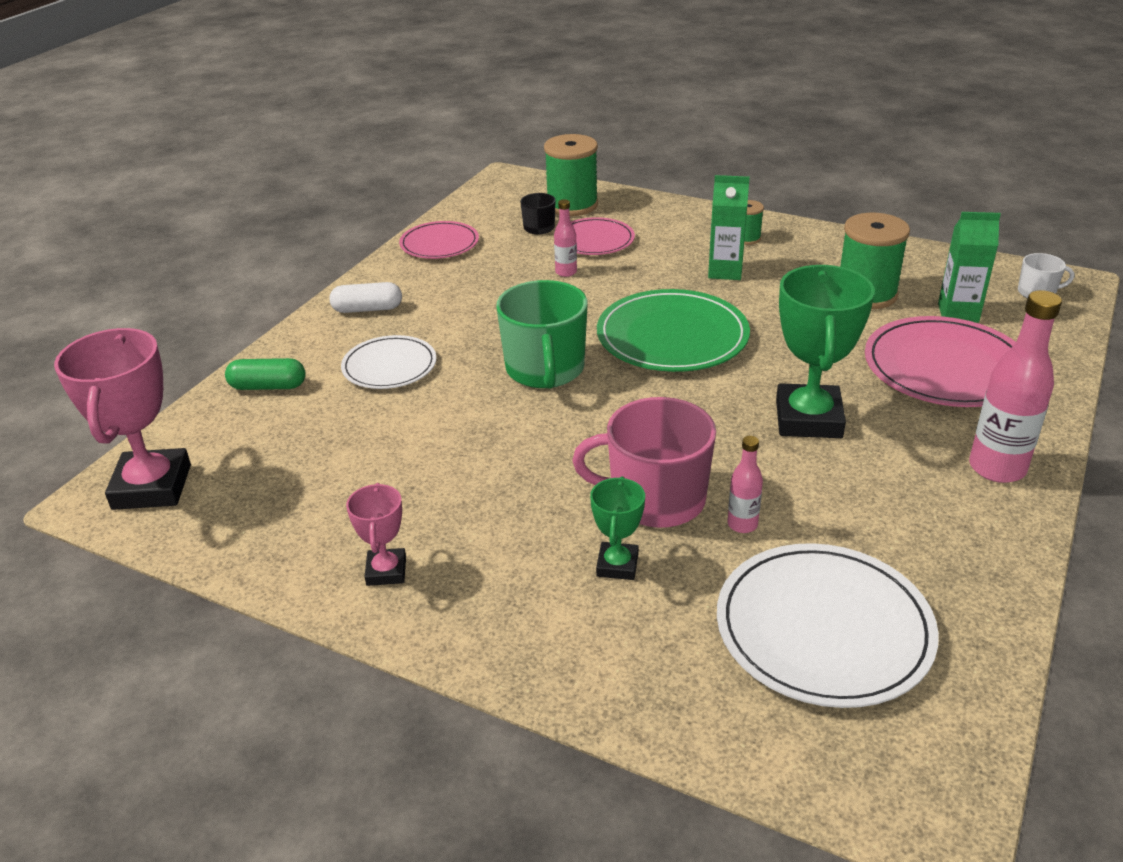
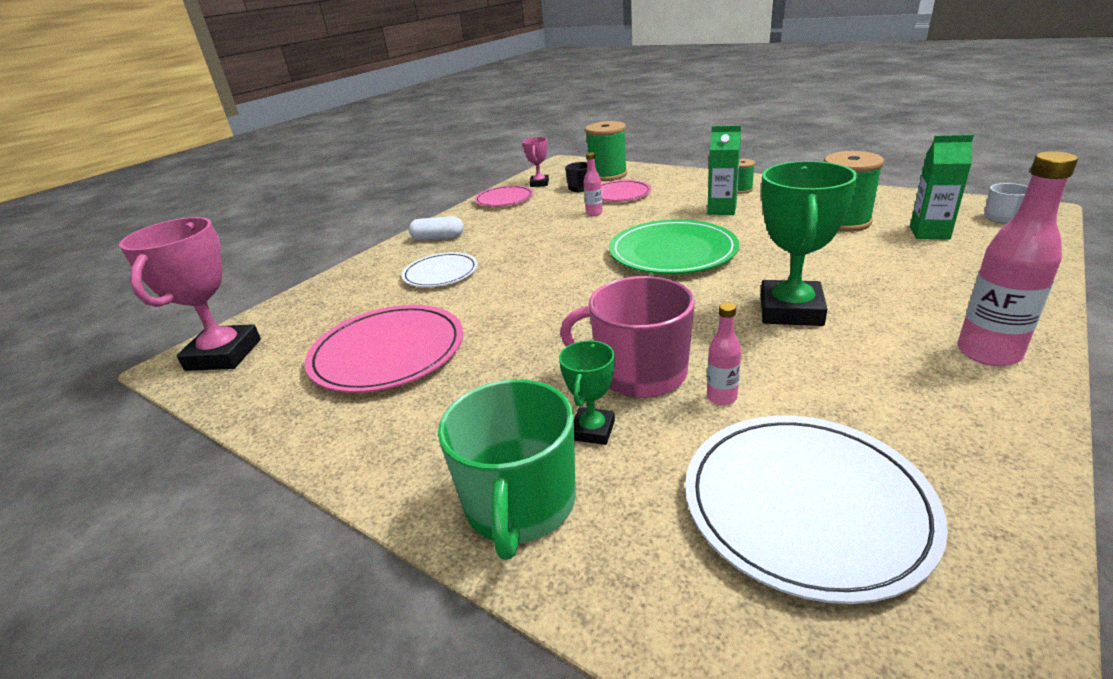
camera: 10 degrees right, 5 degrees down
green capsule [225,358,306,390] -> none
pink trophy [346,483,406,586] -> pink trophy moved to [522,137,549,187]
green mug [496,280,588,389] -> green mug moved to [438,379,576,560]
pink plate [865,316,1016,407] -> pink plate moved to [305,305,463,393]

